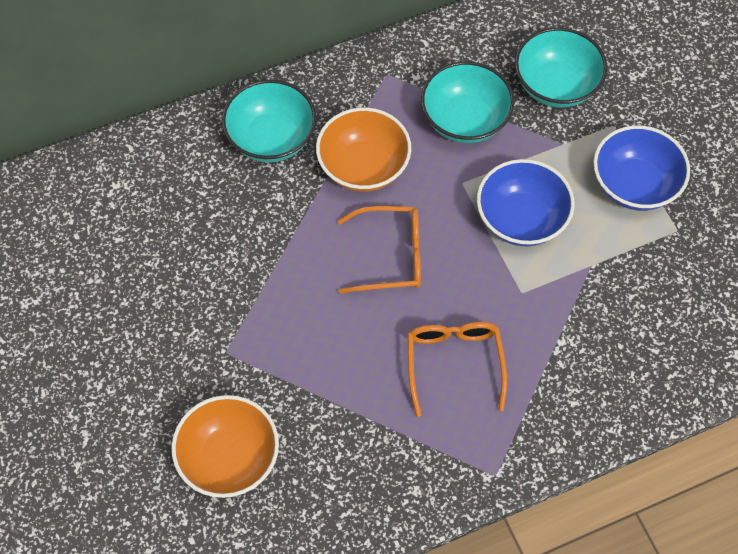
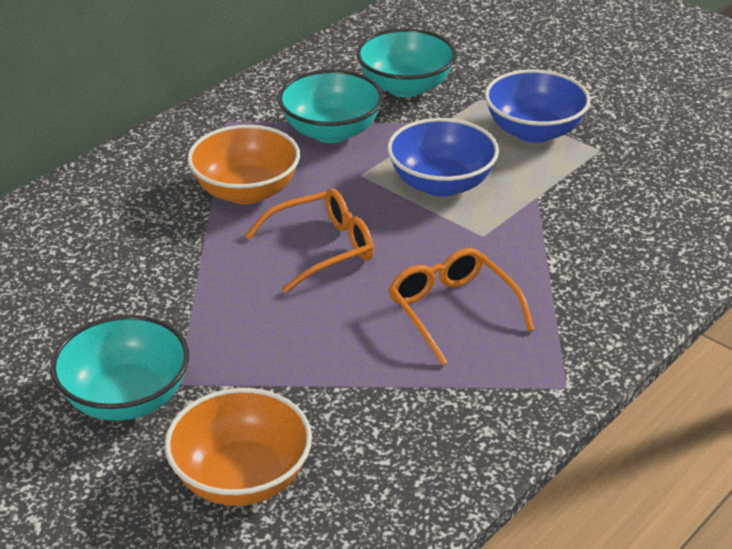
camera: 25 degrees left, 25 degrees down
turquoise bowl [222,79,316,162] -> turquoise bowl moved to [51,315,189,421]

